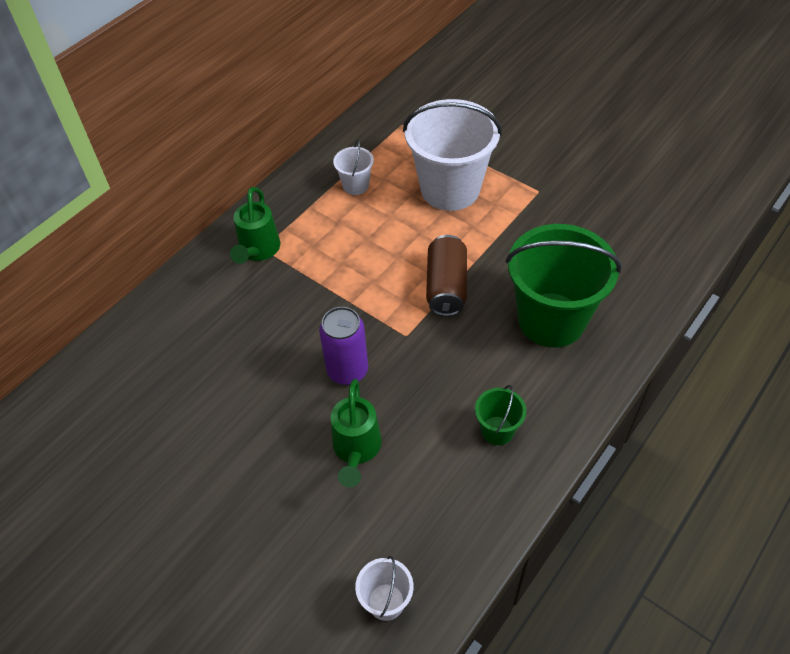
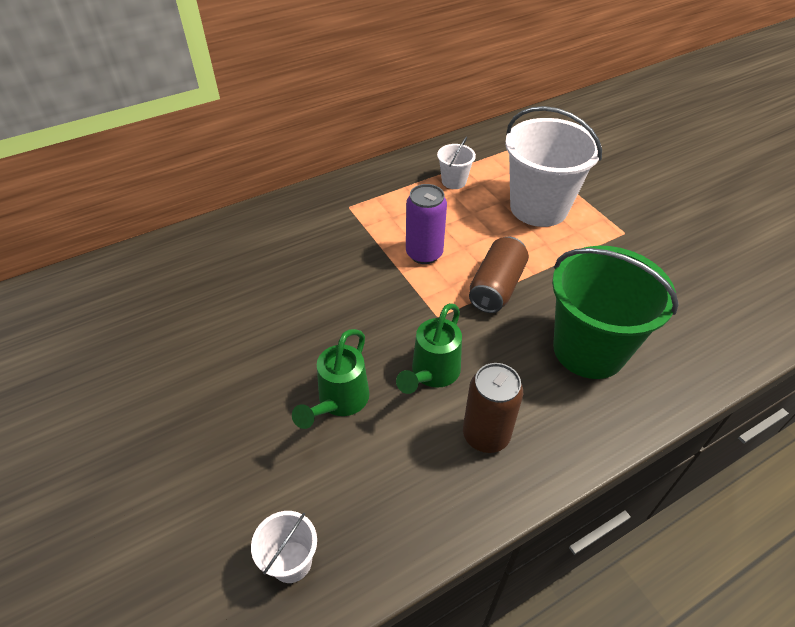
camera: 20 degrees right, 5 degrees down
green watering can [230,187,280,264] -> green watering can moved to [396,303,462,394]
purple can [319,307,368,385] -> purple can moved to [406,184,447,264]
green bucket [475,385,526,445] -> brown can [463,363,523,453]

